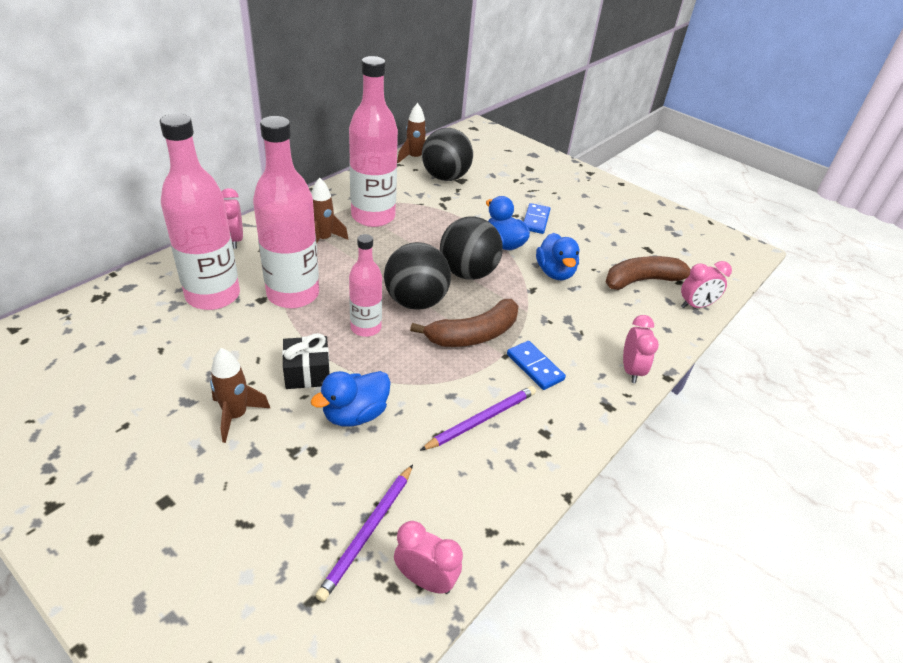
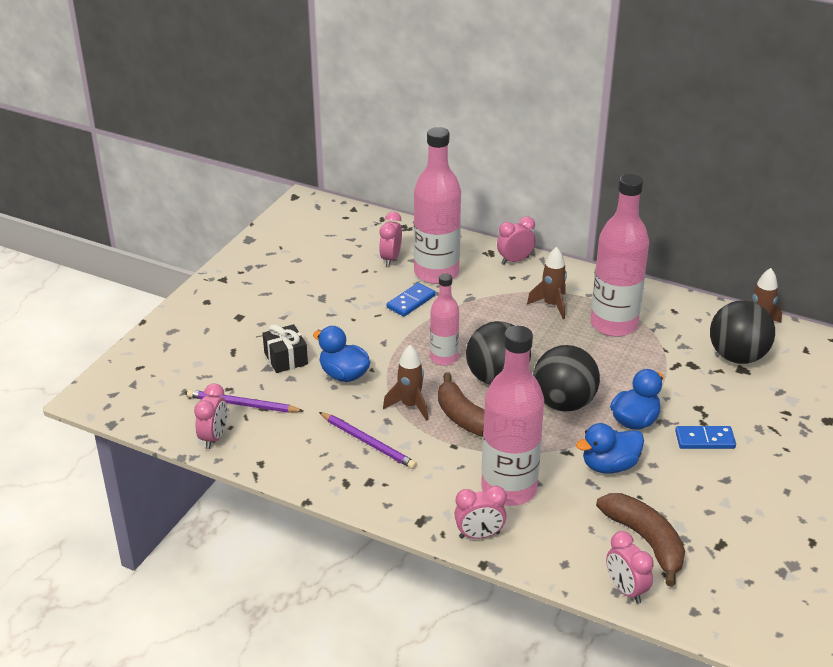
camera: 80 degrees right, 5 degrees down
brown rocket [210,348,270,443] -> brown rocket moved to [383,345,428,421]
pink bottle [253,116,319,309] -> pink bottle moved to [481,326,544,506]
black gift [282,333,330,389] -> black gift moved to [262,324,308,373]
blue domino [507,341,566,390] -> blue domino moved to [387,283,436,316]
none -> pink clock [379,212,402,267]

